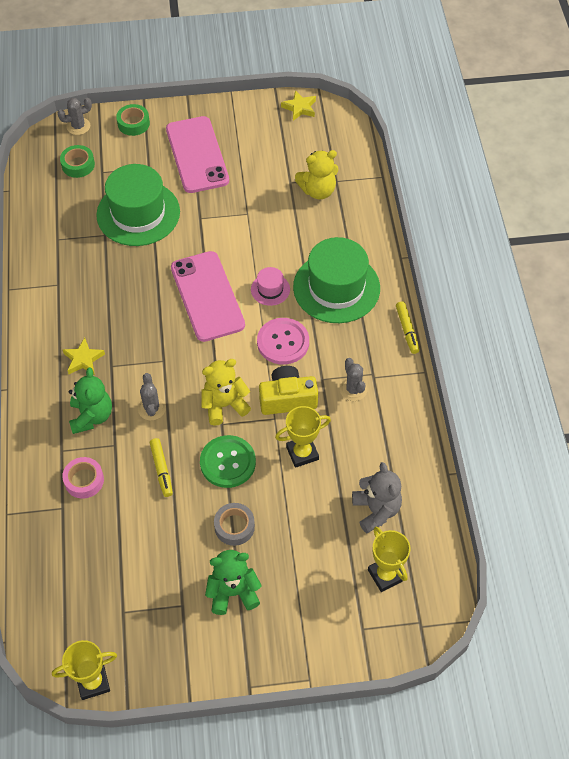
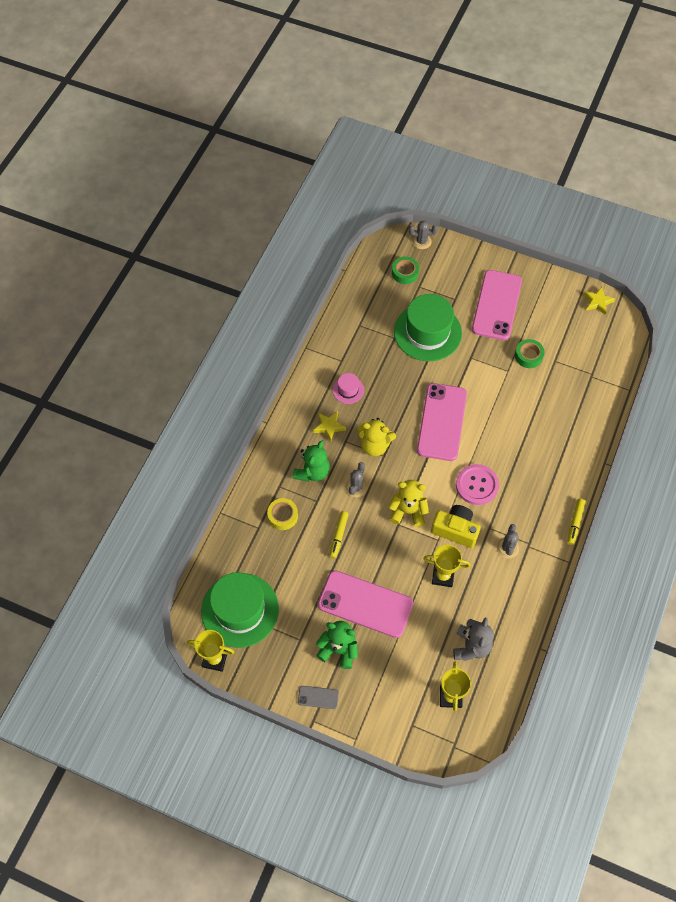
camera: 30 degrees right, 5 degrees up
pink tape [62,457,104,499] -> yellow tape [267,498,298,530]
green tape [116,104,150,136] -> green tape moved to [515,339,544,368]
green button [200,435,256,488] -> none
grey tape [214,503,255,546] -> pink phone [318,570,414,638]
pink hat [251,267,290,306] -> pink hat moved to [333,373,364,404]
green hat [293,237,380,323] -> green hat moved to [201,572,279,648]
yellow teddy bear [295,150,338,200] -> yellow teddy bear moved to [357,418,396,457]
none -> grey phone [298,686,339,709]

